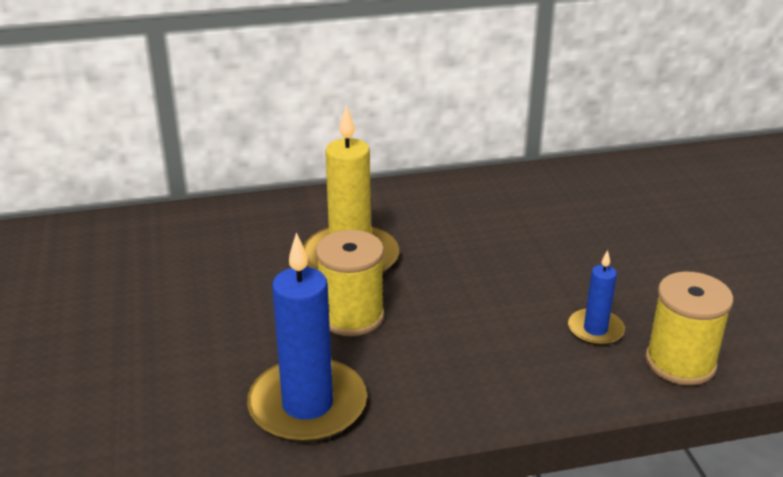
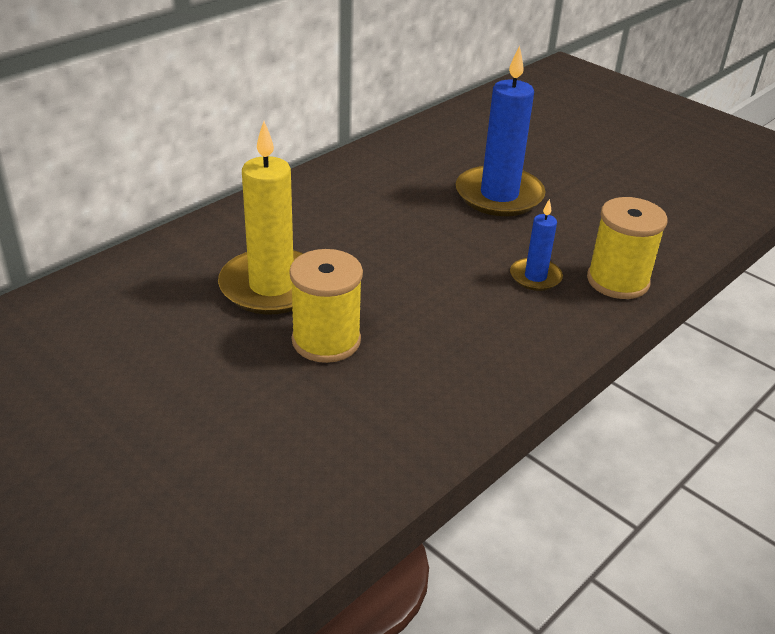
camera: 35 degrees left, 5 degrees up
blue candle [247,233,367,443] -> blue candle moved to [456,46,546,216]

